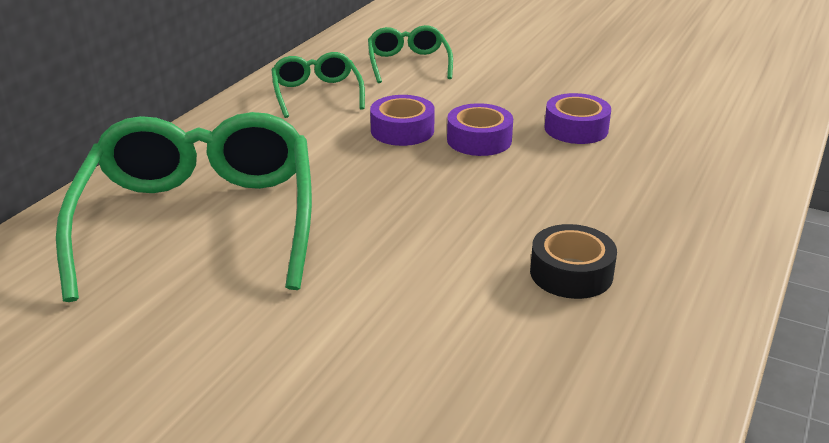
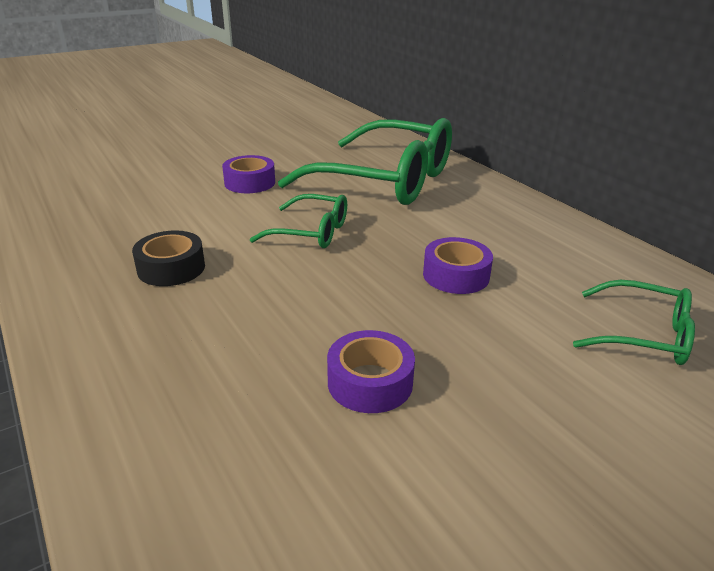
camera: 120 degrees right, 0 degrees up
green glasses [271,52,365,118] -> green glasses moved to [250,194,347,248]
purple tape [447,103,513,156] -> purple tape moved to [222,155,275,193]

